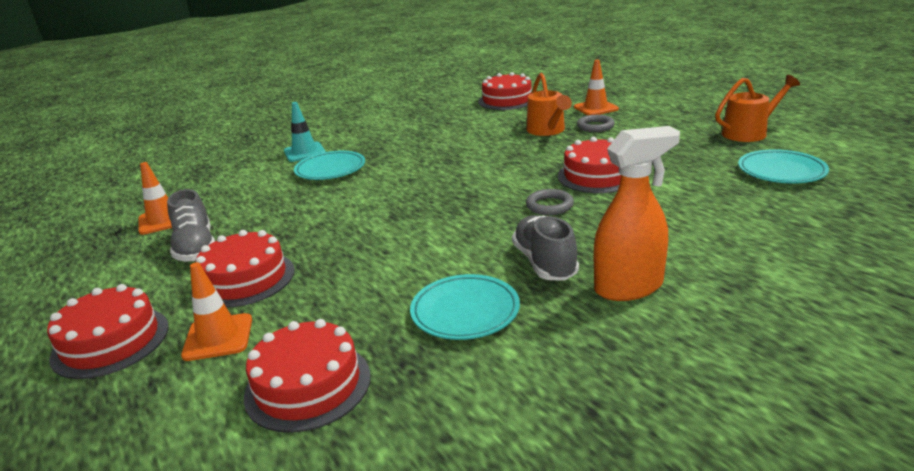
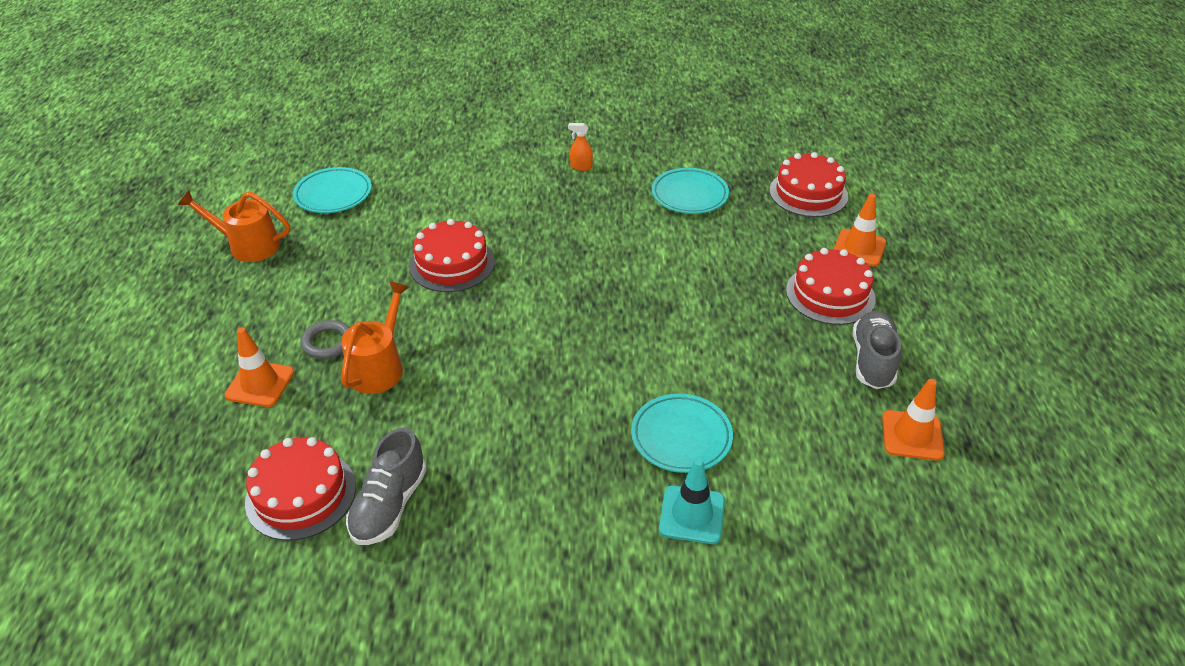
camera: 150 degrees left, 15 degrees up
red cake [47,284,168,379] -> none
grey shoe [512,215,579,281] -> grey shoe moved to [346,428,427,545]
grey ring [526,189,574,215] -> none
orange spray bottle [594,126,680,301] -> orange spray bottle [568,123,593,171], size x0.43

